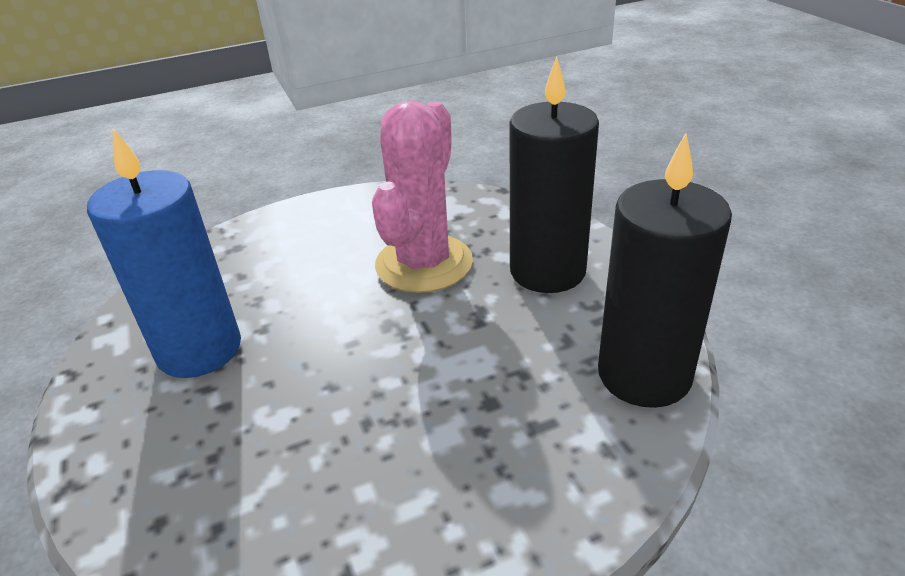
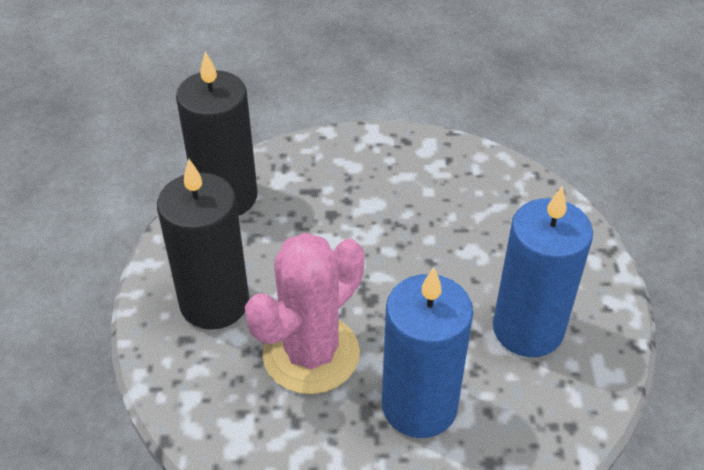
camera: 160 degrees left, 10 degrees up
none -> blue candle [382,267,473,438]

